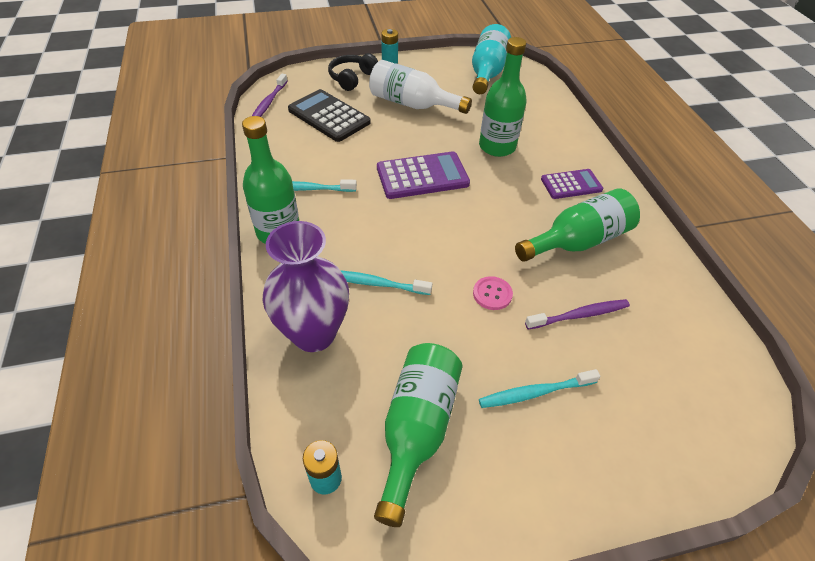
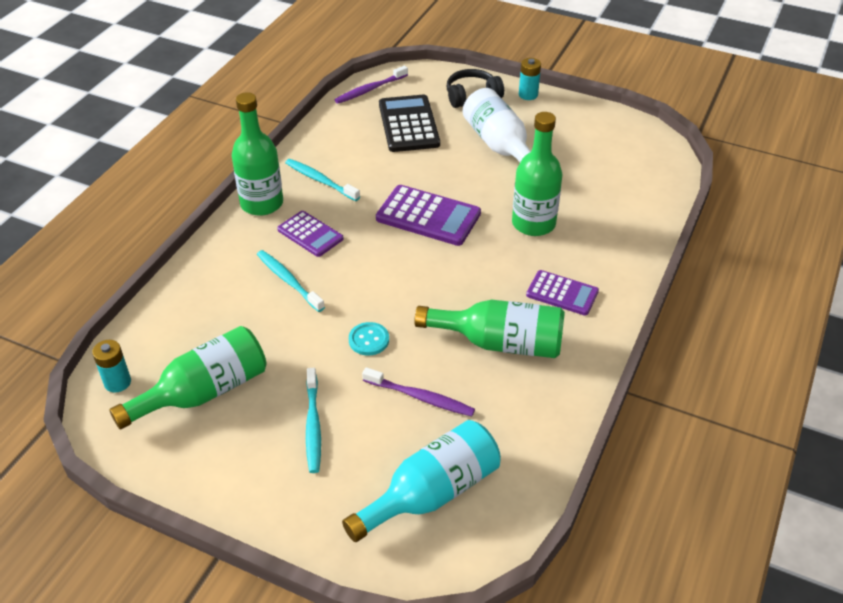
camera: 40 degrees right, 5 degrees down
purple vase [263,221,349,352] -> none
turquoise bottle [472,24,511,94] -> turquoise bottle moved to [342,420,501,542]
pink button [473,276,513,310] -> turquoise button [349,322,389,356]
turquoise toothbrush [479,369,600,408] -> turquoise toothbrush turned 120 degrees counterclockwise [306,368,321,473]
none -> purple calculator [277,211,344,257]

